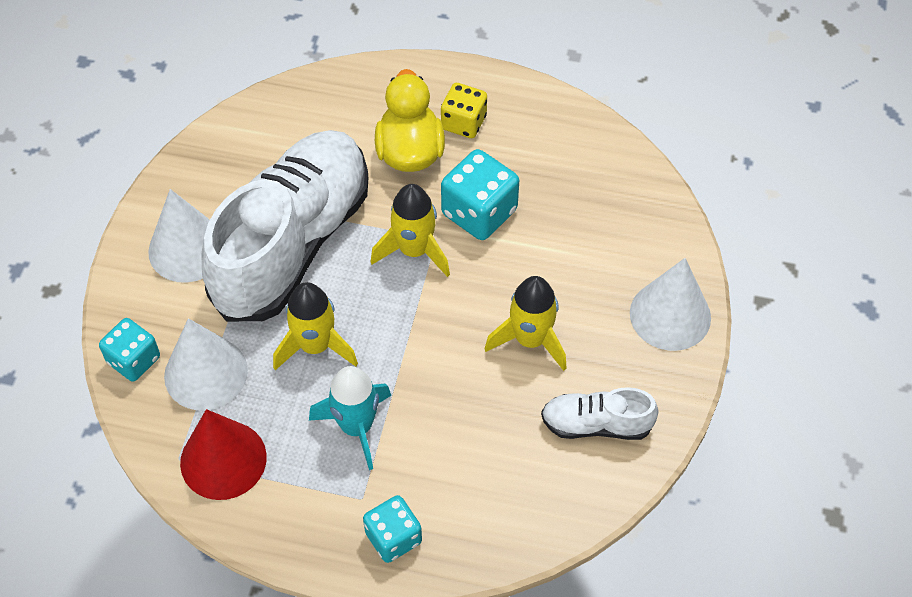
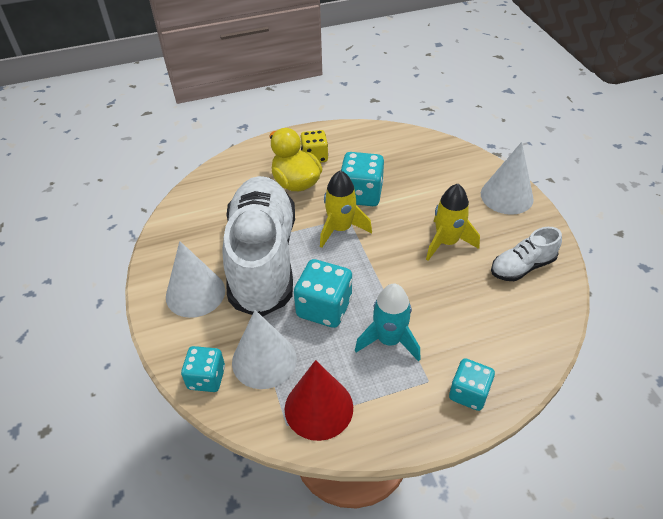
camera: 30 degrees left, 10 degrees down
yellow rocket [273,282,358,370] -> turquoise dice [294,259,352,328]

